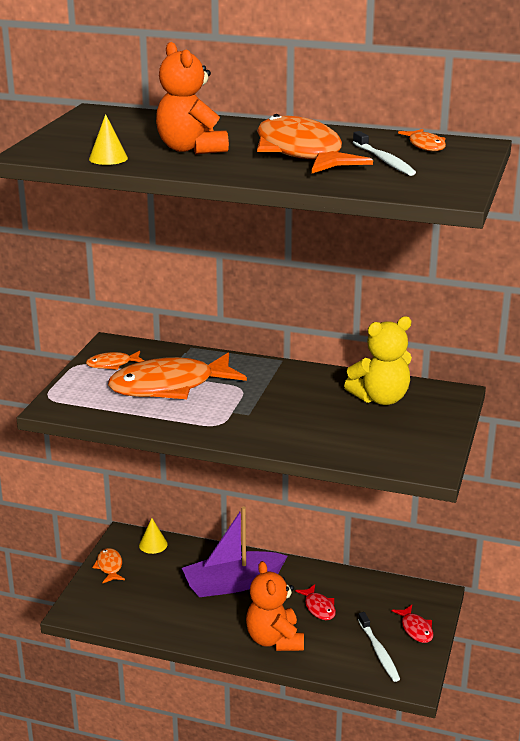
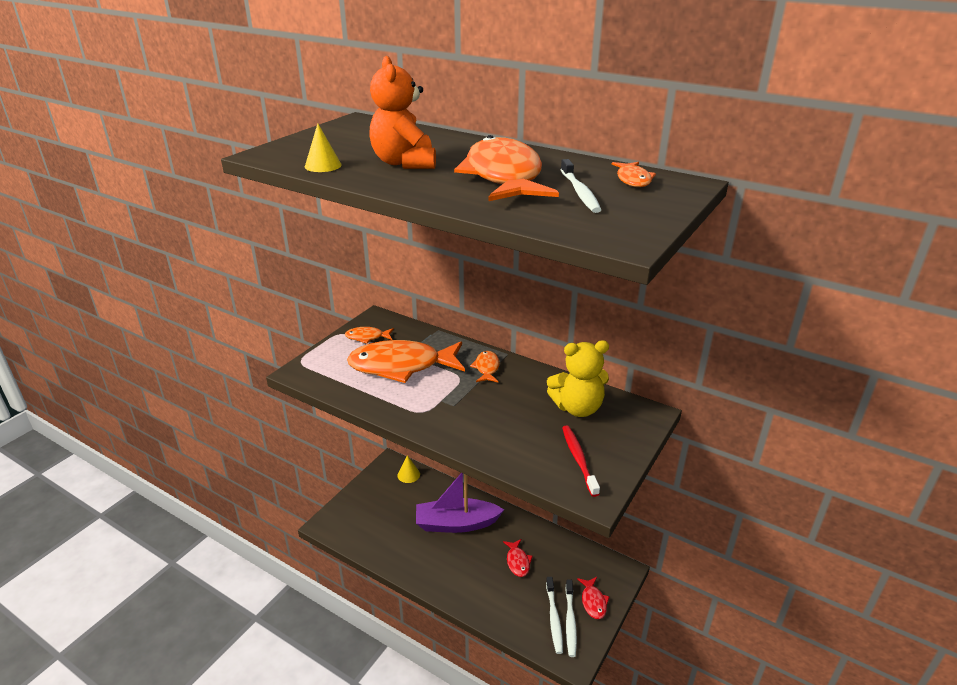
camera: 15 degrees right, 5 degrees up
orange fish [92,548,125,583] -> orange fish moved to [470,351,500,382]
orange teddy bear [246,561,304,651] -> none
none -> red toothbrush [562,426,600,497]
none -> white toothbrush [565,579,577,657]

